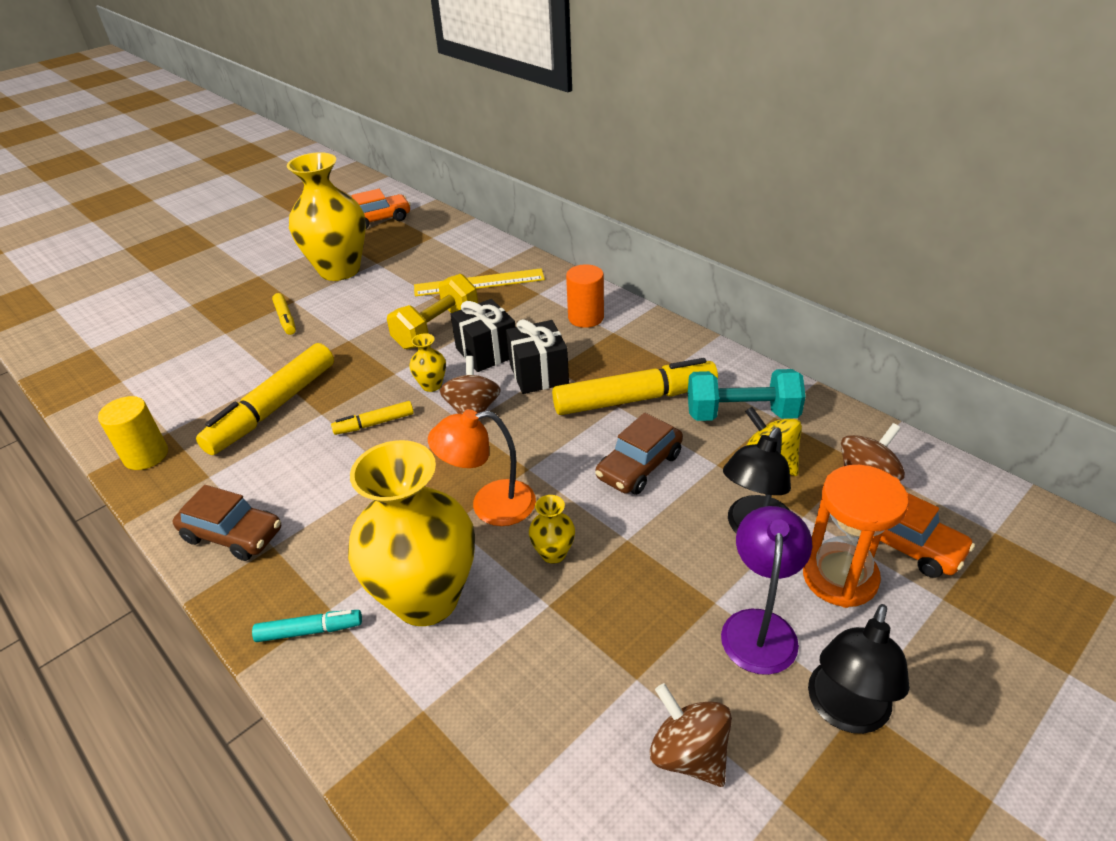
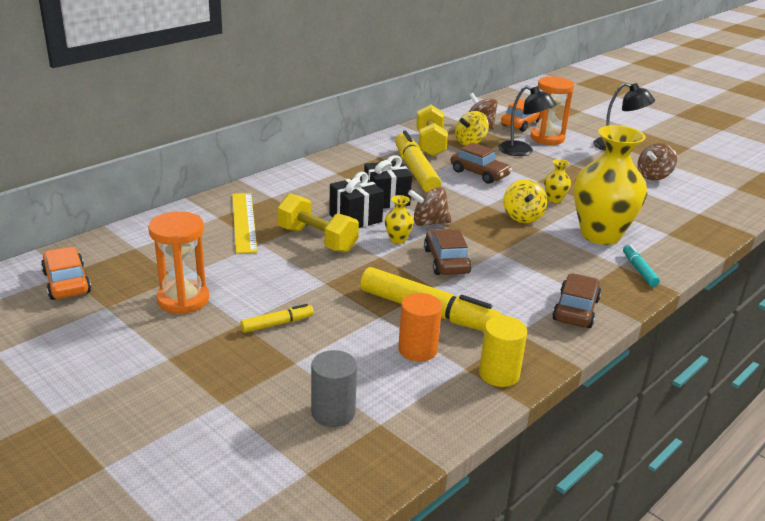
camera: 95 degrees left, 10 degrees down
yellow vase [287,152,366,281] -> orange hourglass [148,211,209,314]
yellow marker [331,401,414,435] -> brown car [424,229,471,275]
orange lamp [428,409,536,526] -> yellow spinning top [503,179,547,223]
orange cylinder [566,264,604,328] -> orange cylinder moved to [398,293,442,362]
turquoise dumbbell [688,369,806,421] -> yellow dumbbell [416,105,448,156]
purple lamp [721,506,812,675] -> none
none -> grey cylinder [311,350,357,427]

